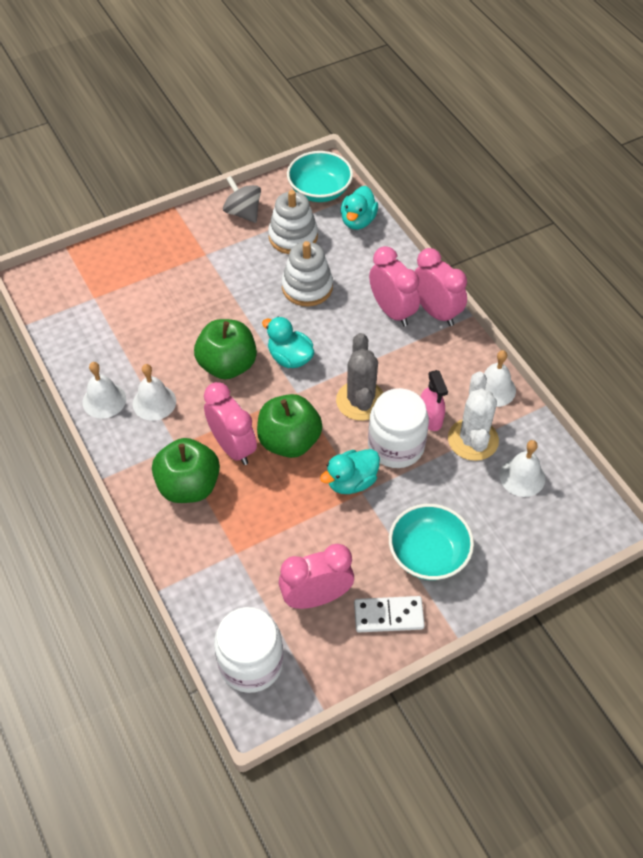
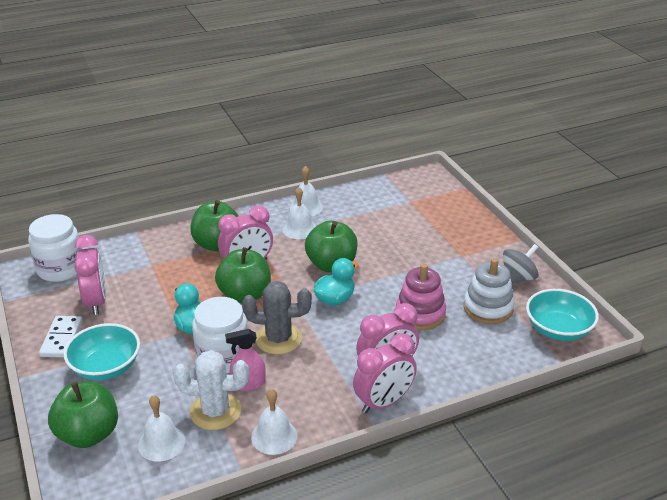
camera: 95 degrees right, 20 degrees down
white stacking toy [282,241,333,306] -> pink stacking toy [396,264,446,330]
turquoise duck [341,186,378,230] -> none
none -> green apple [48,382,118,448]

